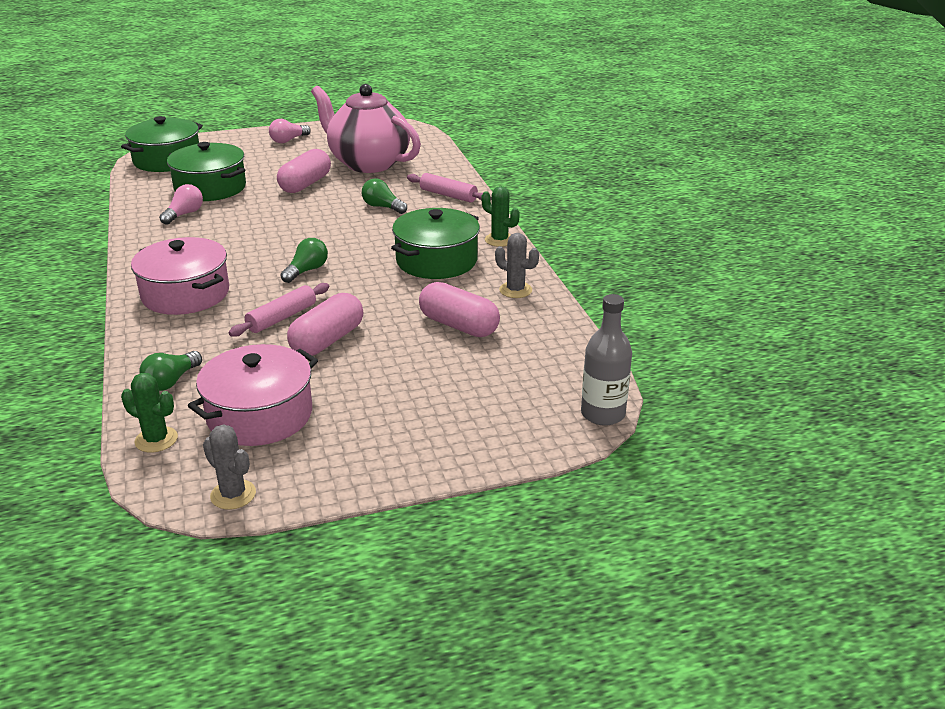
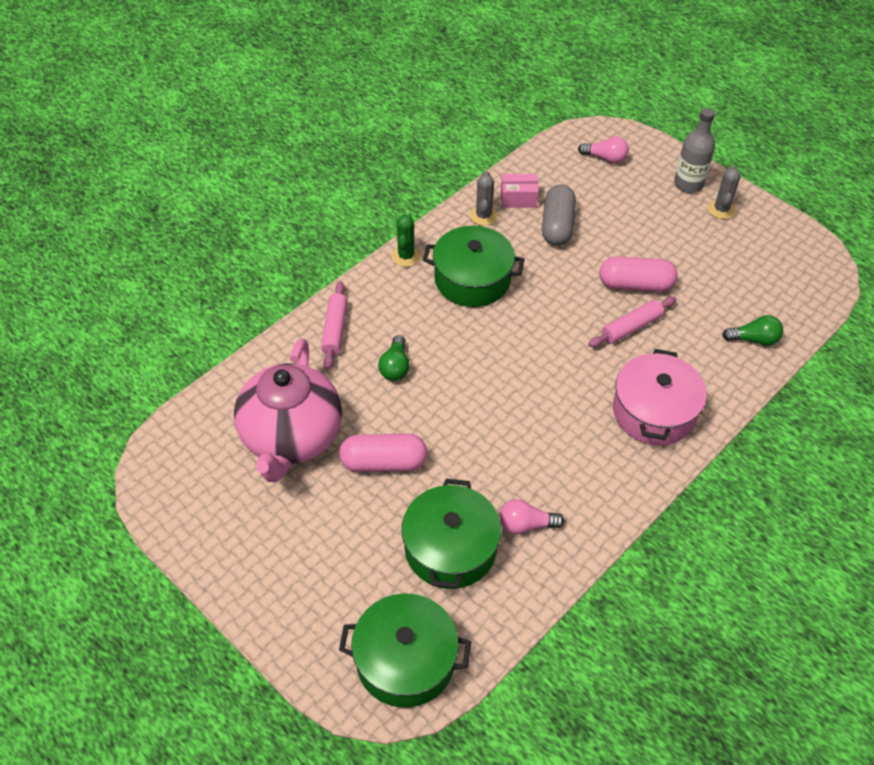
camera: 120 degrees left, 20 degrees up
green cactus [121,373,178,453] -> none
pink pot [188,344,318,446] -> none
grey cactus [203,424,256,510] -> grey cactus moved to [708,165,741,219]
pink rolling pin [229,283,329,337] -> pink rolling pin turned 45 degrees counterclockwise [589,297,676,347]
pink light bulb [269,119,311,143] -> pink light bulb moved to [578,136,629,163]
green light bulb [280,238,328,283] -> none
pink capsule [419,282,500,337] -> grey capsule [542,185,576,246]
grey bottle [581,294,632,426] -> grey bottle moved to [674,108,715,193]
none -> pink box [501,174,539,208]

